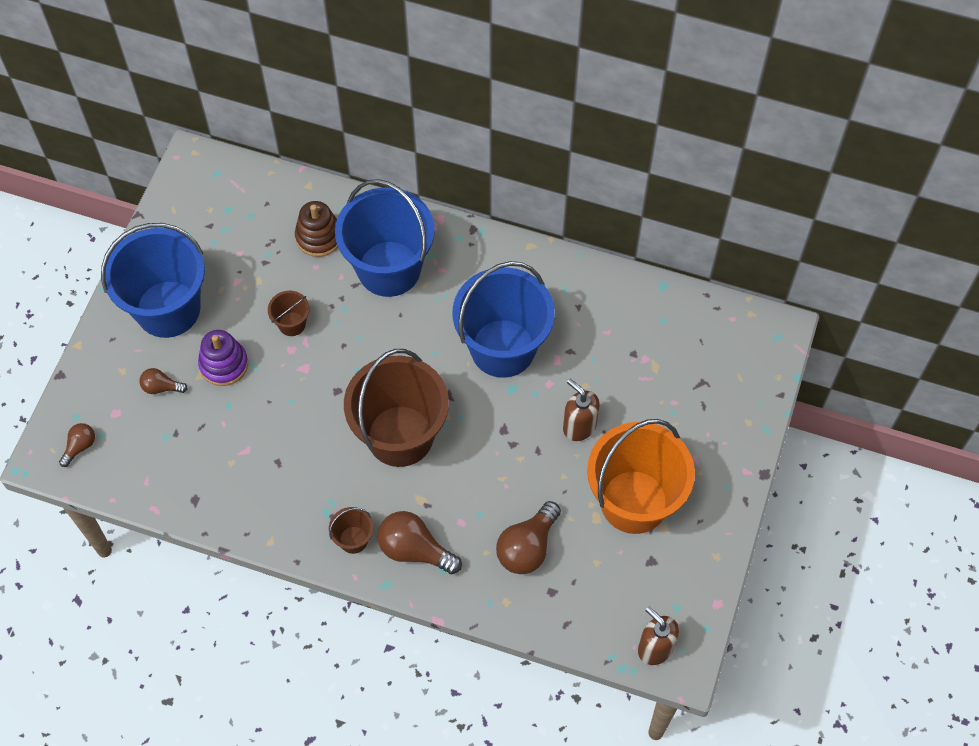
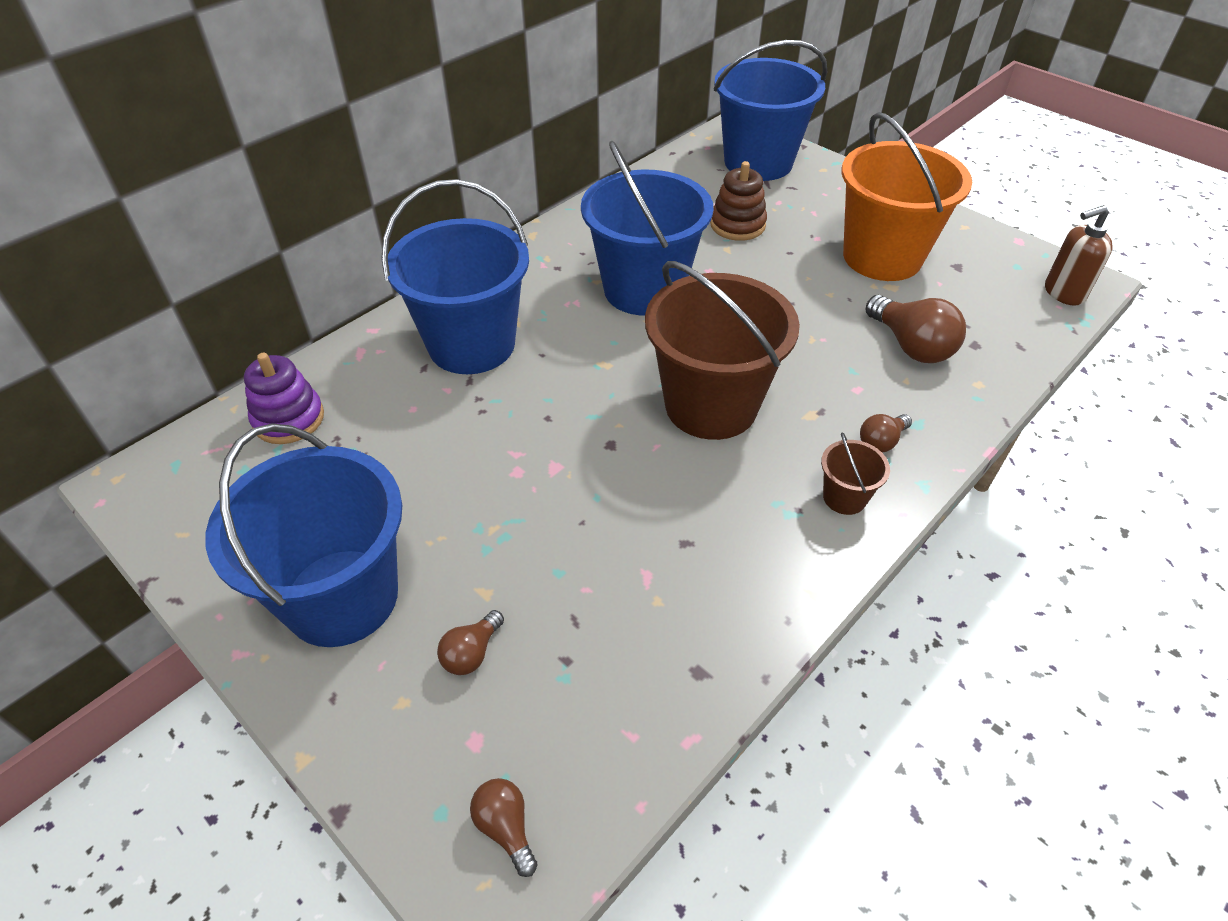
camera: 65 degrees left, 15 degrees down
purple stacking toy [198,330,248,386] -> purple stacking toy moved to [244,353,324,444]
brown bucket [268,291,309,336] -> none
brown stacking toy [295,201,338,257] -> brown stacking toy moved to [710,161,767,241]
brown light bulb [378,511,462,574] -> brown light bulb [860,414,912,453], size x0.55
brown soap dispenser [563,379,600,441] -> none
none -> blue bucket [714,40,827,181]

